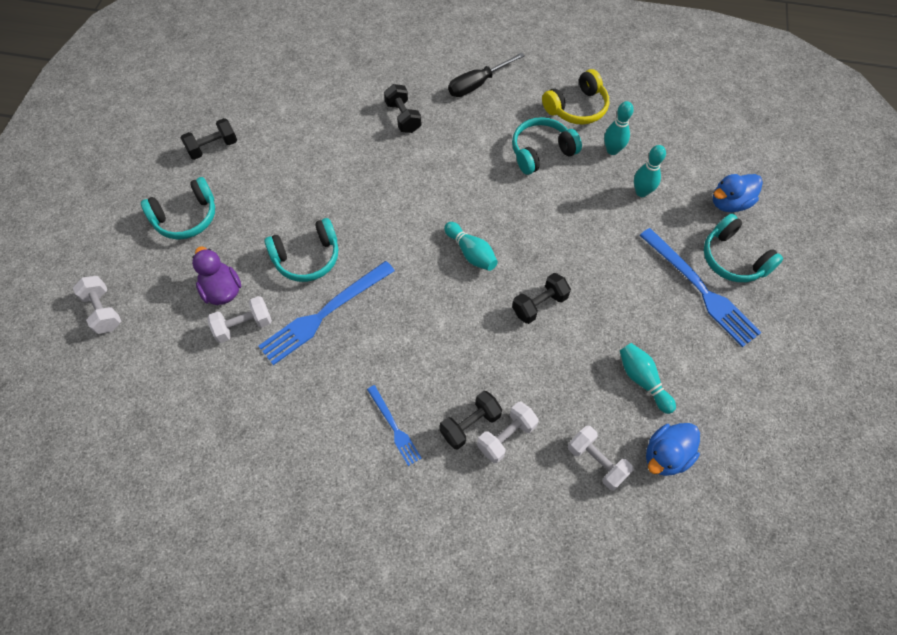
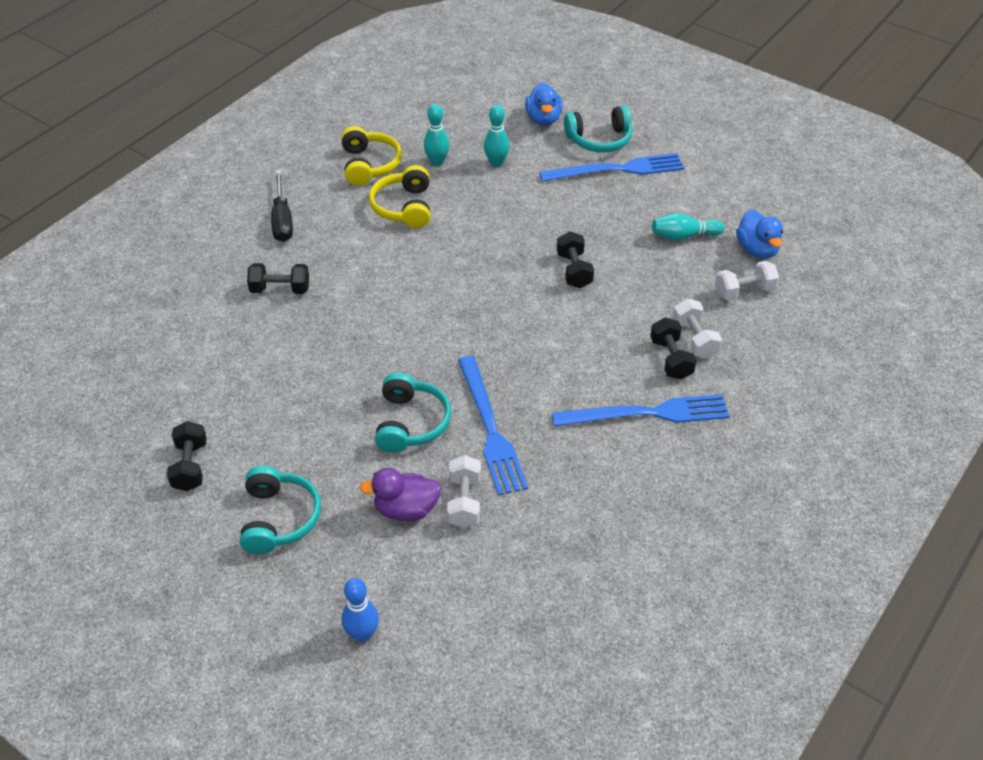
camera: 65 degrees left, 15 degrees down
white dumbbell [73,276,121,334] -> blue bowling pin [342,578,379,643]
blue fork [367,385,421,466] -> blue fork [552,394,730,427], size x1.85
turquoise bowling pin [444,222,498,271] -> none
turquoise headphones [512,117,582,175] -> yellow headphones [369,165,430,228]

